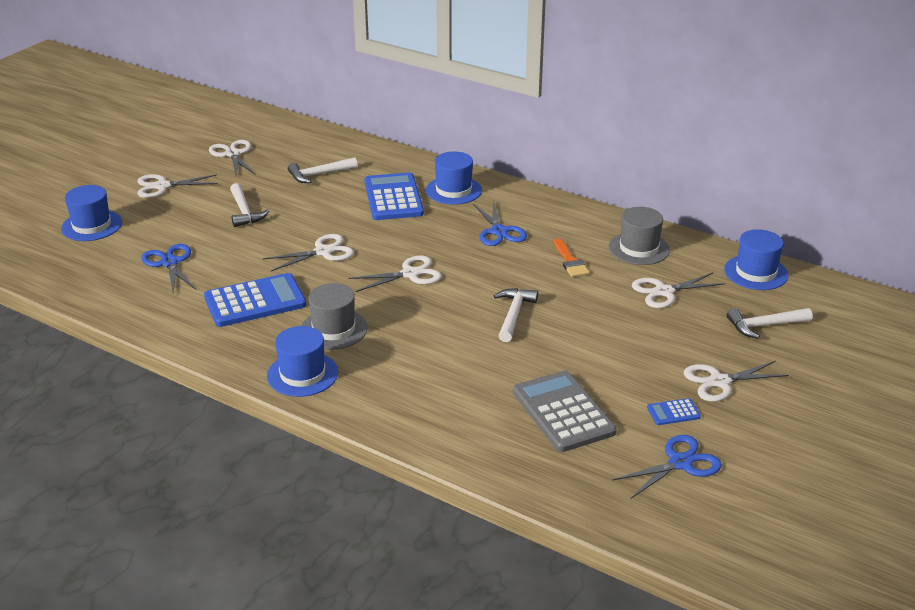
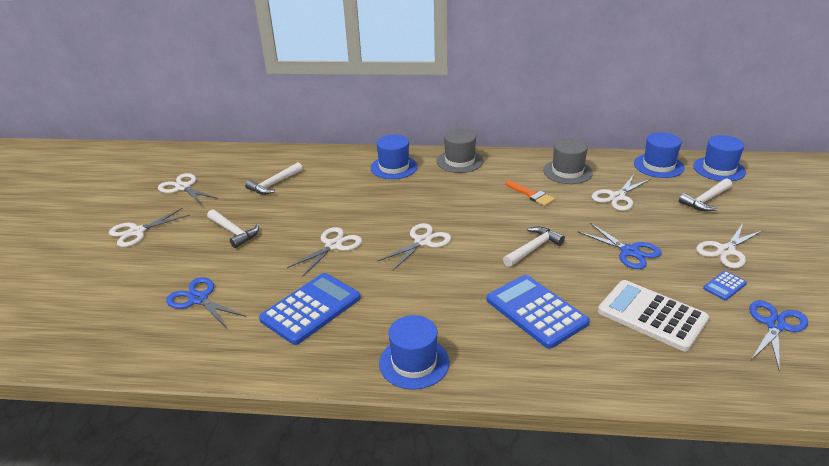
camera: 25 degrees left, 0 degrees up
blue hat [61,185,122,241] -> blue hat moved to [693,135,746,181]
grey hat [301,283,368,349] -> grey hat moved to [436,129,483,173]
blue calculator [364,172,424,220] -> blue calculator moved to [487,275,590,349]
blue scissors [473,200,527,246] -> blue scissors moved to [577,223,662,269]
white hammer [494,288,538,342] -> white hammer turned 60 degrees clockwise [503,227,565,267]
grey calculator [513,370,617,452] -> white calculator [598,280,709,351]

